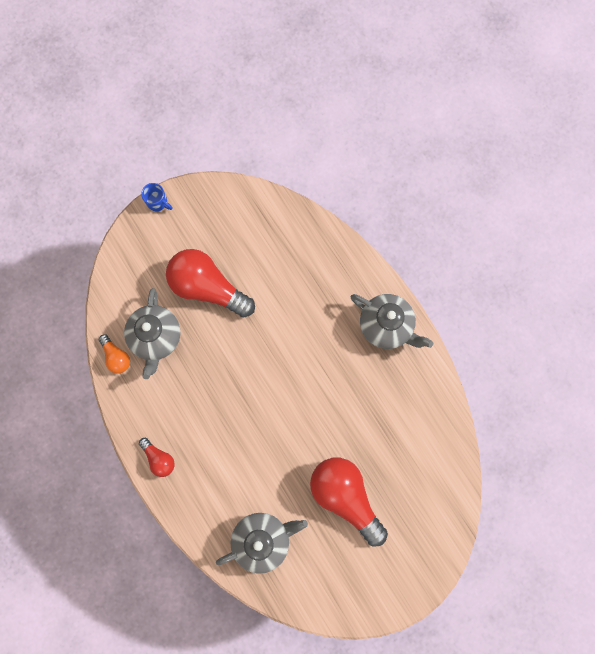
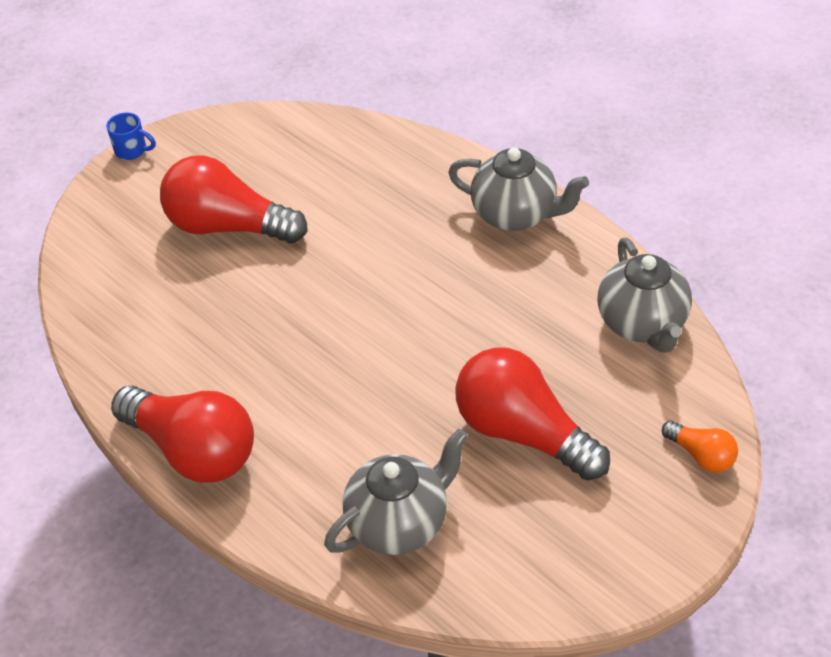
camera: 10 degrees left, 30 degrees down
orange light bulb [99,334,130,373] -> orange light bulb moved to [662,421,738,472]
grey teapot [124,288,181,379] -> grey teapot moved to [598,237,692,353]
red light bulb [139,438,175,477] -> red light bulb [111,385,254,483], size x2.11

